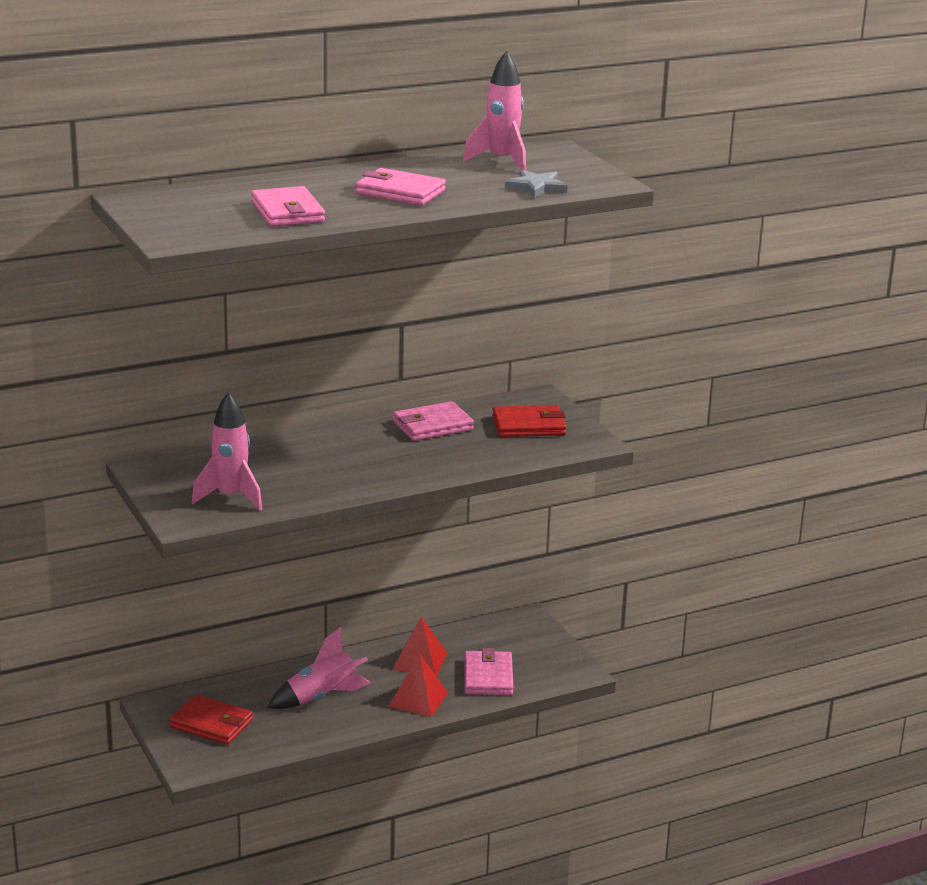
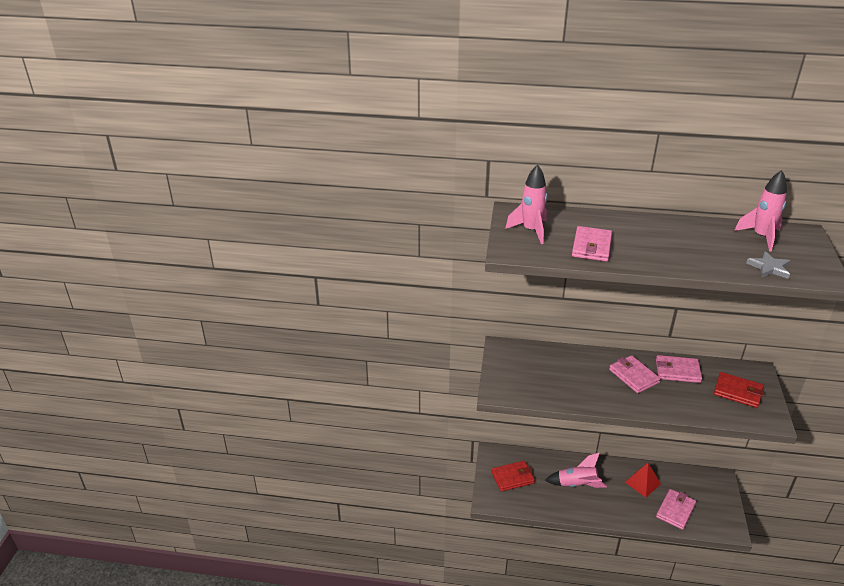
camera: 35 degrees right, 10 degrees up
red wallet [170,694,253,745] -> red wallet turned 75 degrees counterclockwise [491,461,535,492]
pink rocket [192,392,262,510] -> pink rocket moved to [505,164,547,244]
pink wallet [356,168,446,205] -> pink wallet moved to [609,355,661,393]
red pyramid [388,653,448,717] -> none

